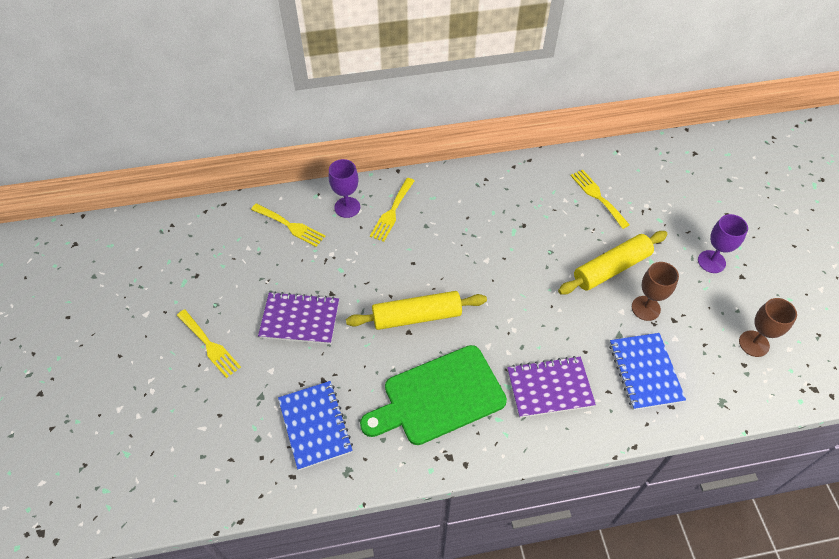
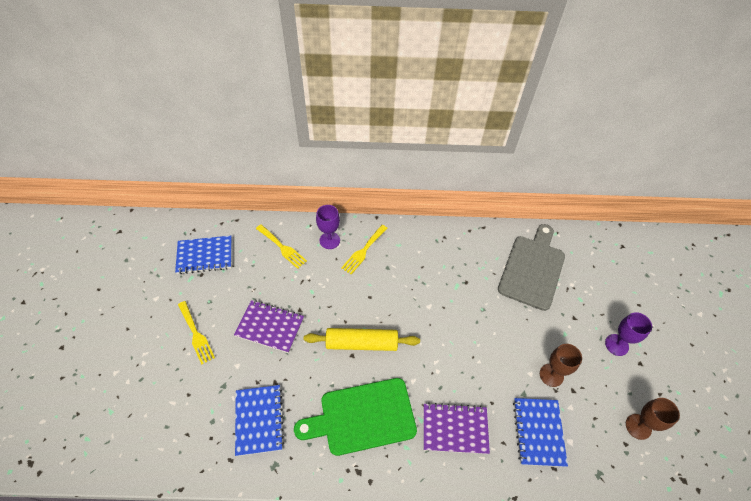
camera: 10 degrees right, 0 degrees up
yellow rolling pin [558,231,668,295] -> none
yellow fork [571,170,630,229] -> grey cutting board [498,224,565,311]
none -> blue notebook [175,236,232,274]

